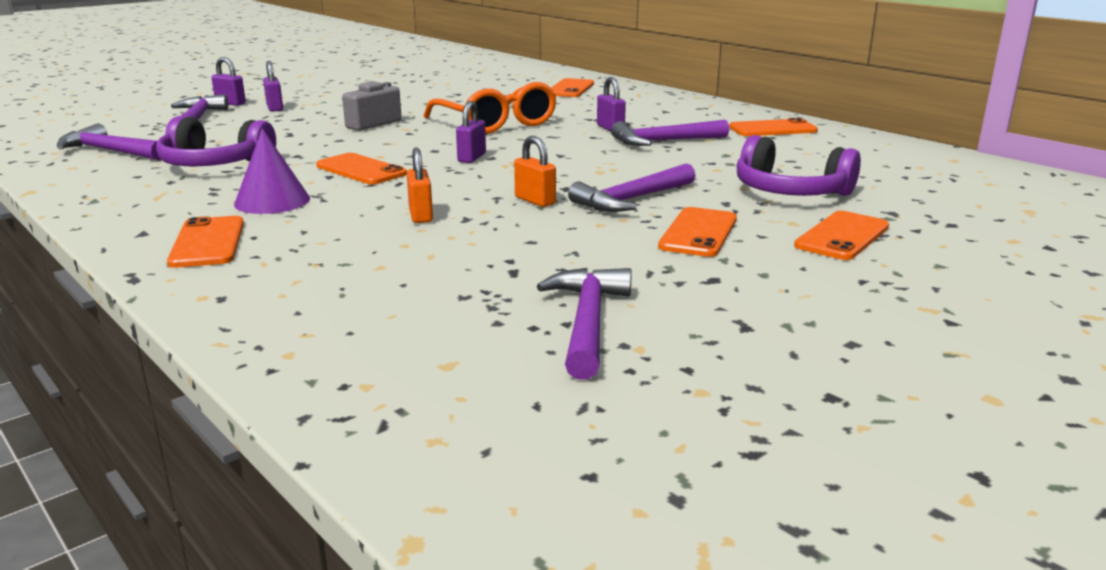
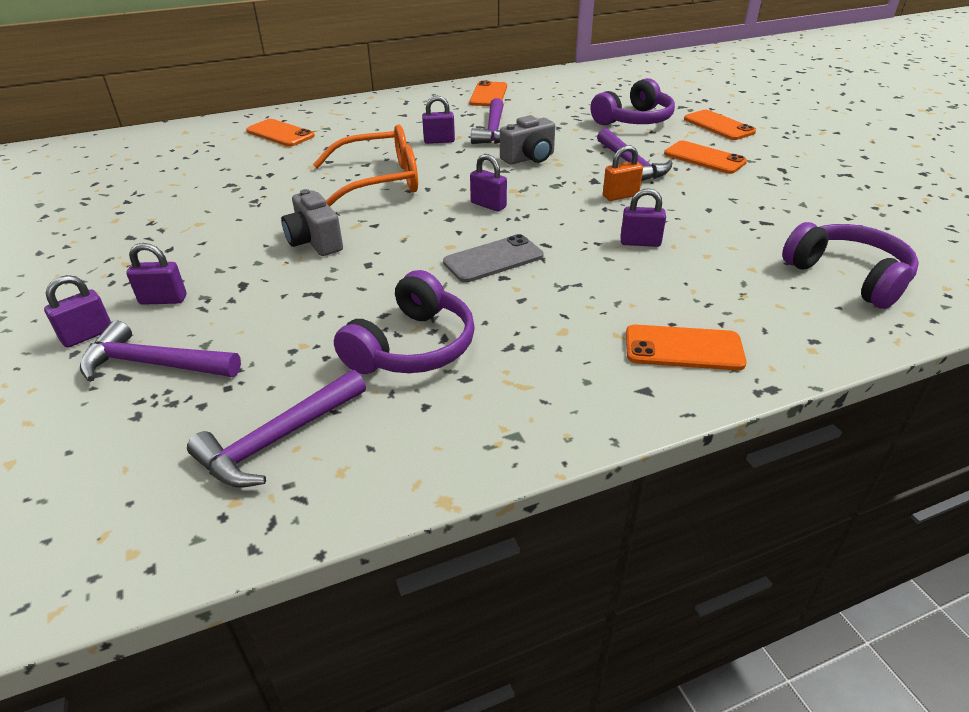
camera: 70 degrees left, 15 degrees up
purple cone [234,128,310,214] -> none
orange phone [316,153,407,184] -> grey phone [443,234,544,283]
orange padlock [407,147,433,223] -> purple padlock [620,188,666,247]
purple hammer [537,268,632,380] -> none
none -> grey camera [500,115,555,165]
none -> purple headphones [782,222,919,309]

